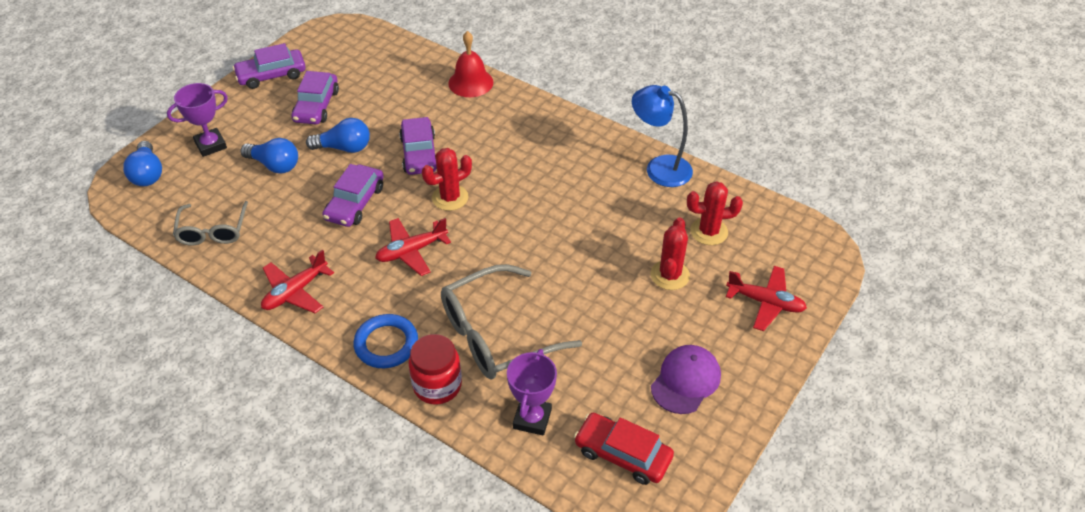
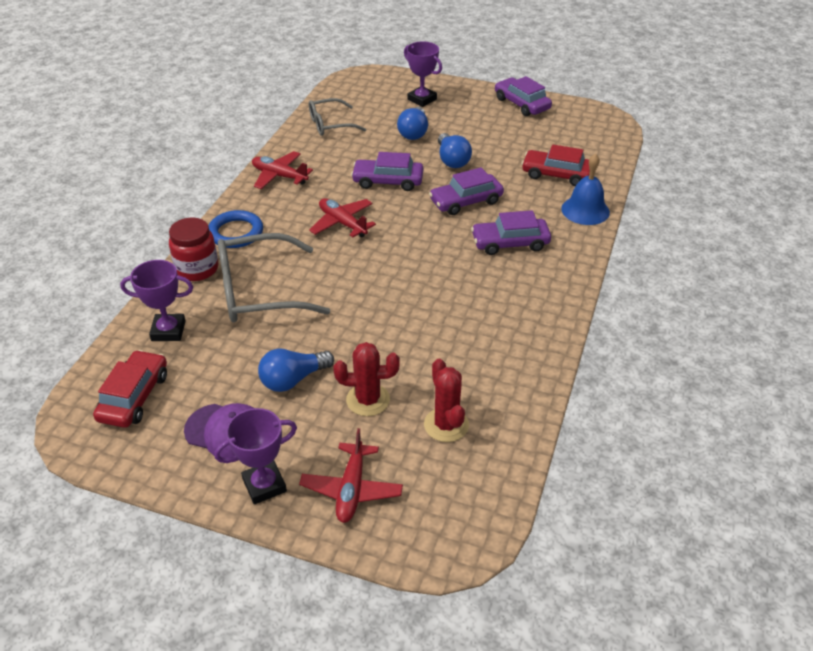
camera: 75 degrees right, 5 degrees down
blue light bulb [123,141,162,186] -> blue light bulb moved to [258,349,334,392]
purple car [291,71,339,124] -> purple car moved to [471,210,551,255]
red cactus [422,148,472,211] -> none
grey glasses [441,264,582,380] -> grey glasses turned 60 degrees counterclockwise [218,233,330,322]
red bell [448,31,493,97] -> blue bell [561,154,610,225]
blue lamp [632,85,693,187] -> none
none -> purple trophy [214,408,297,504]
none -> red car [522,145,590,186]

